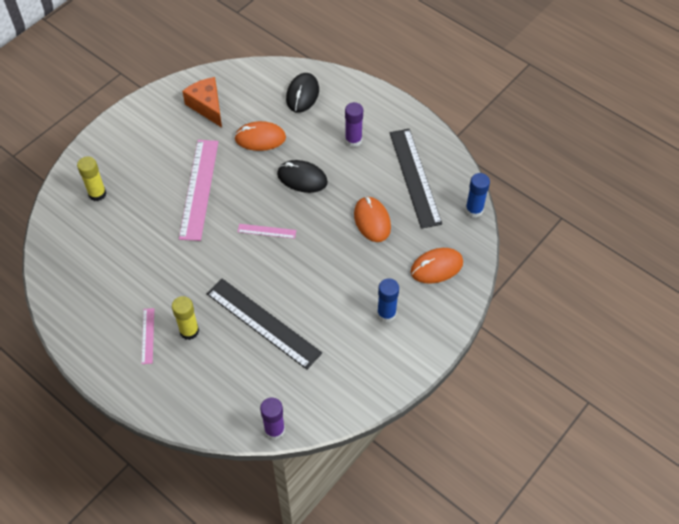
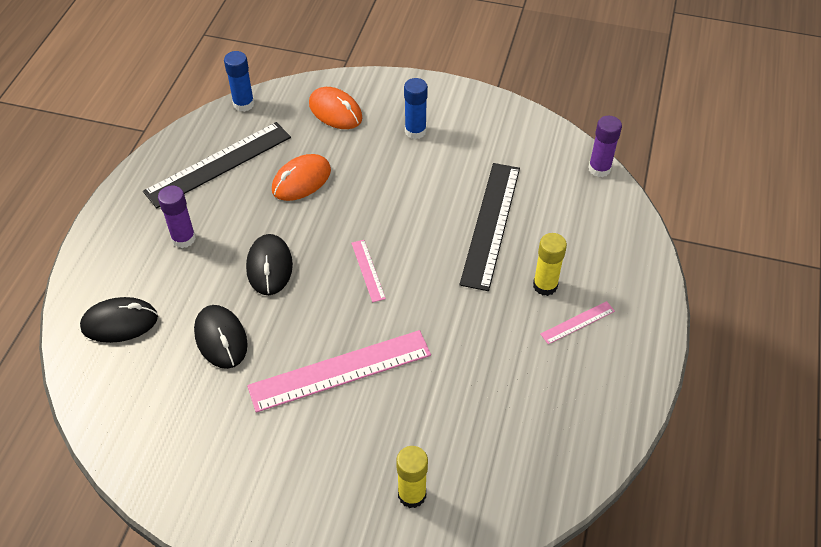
camera: 115 degrees left, 5 degrees down
orange cheese [182,77,222,127] -> none
orange mouse [234,121,286,151] -> black mouse [194,305,248,369]

